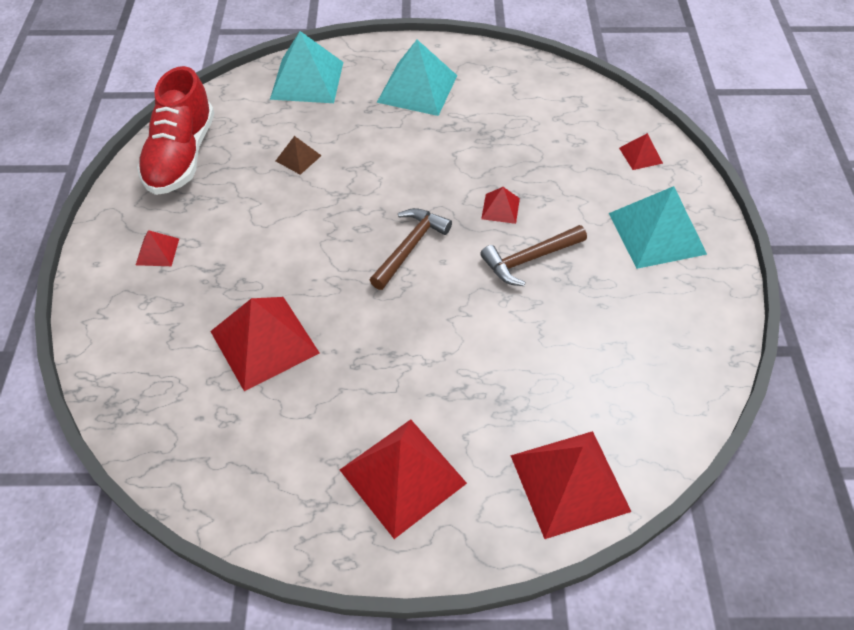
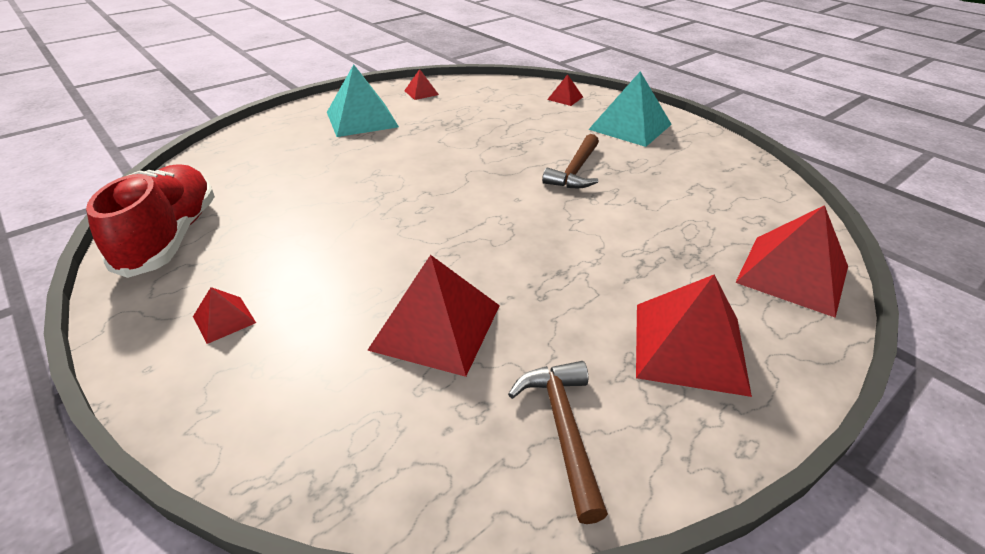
camera: 40 degrees left, 15 degrees down
red shoe [137,66,214,195] -> red shoe turned 150 degrees counterclockwise [86,165,215,278]
turquoise pyramid [270,31,343,103] -> none
brown pyramid [276,136,322,175] -> none
brown hammer [370,208,452,290] -> brown hammer moved to [508,361,608,524]
red pyramid [481,187,520,224] -> red pyramid moved to [404,69,439,100]

